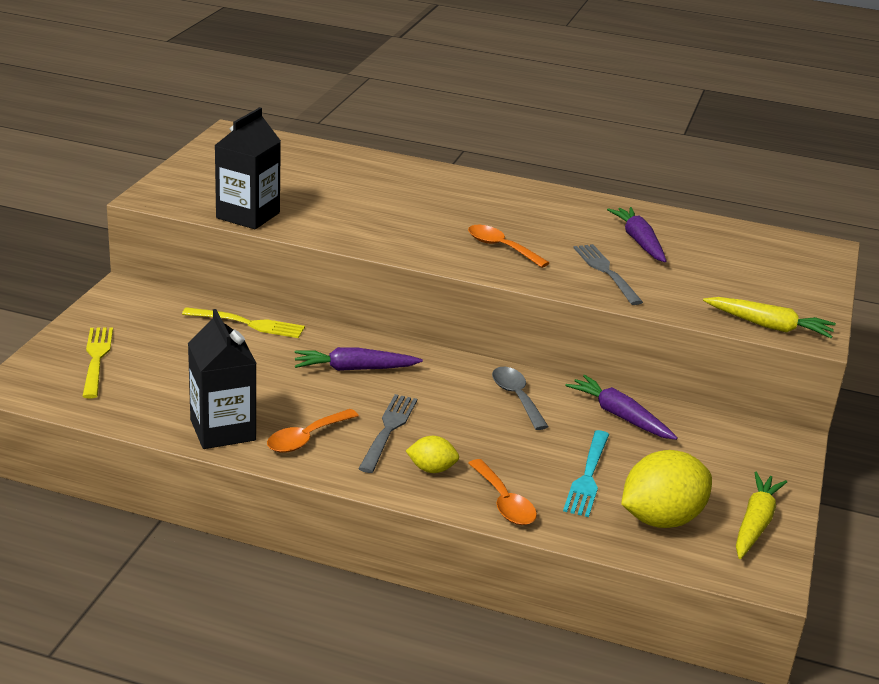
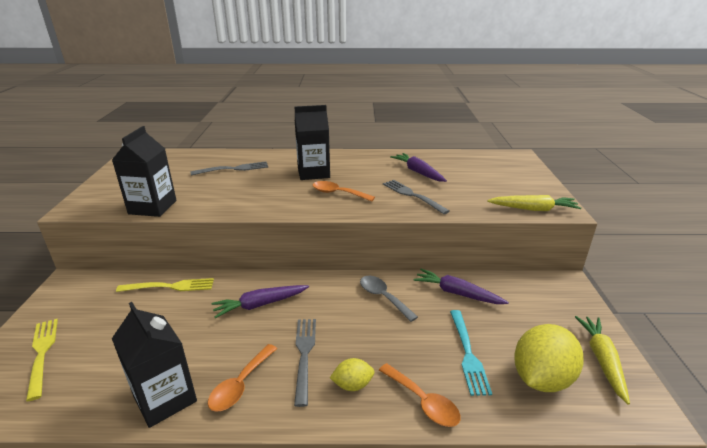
camera: 15 degrees left, 0 degrees up
none -> grey fork [191,162,268,175]
none -> black carton [294,105,330,180]

